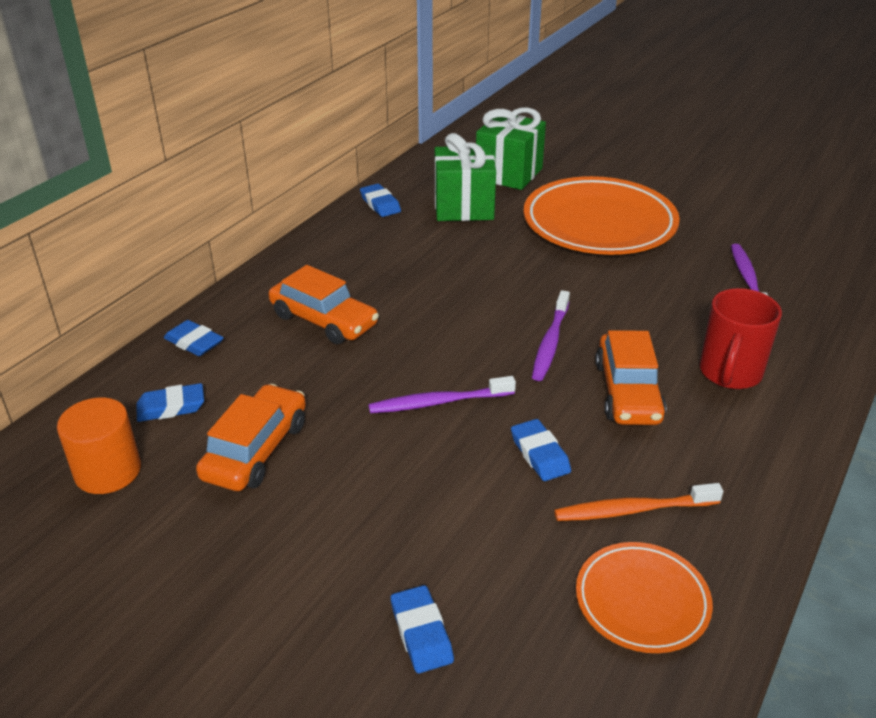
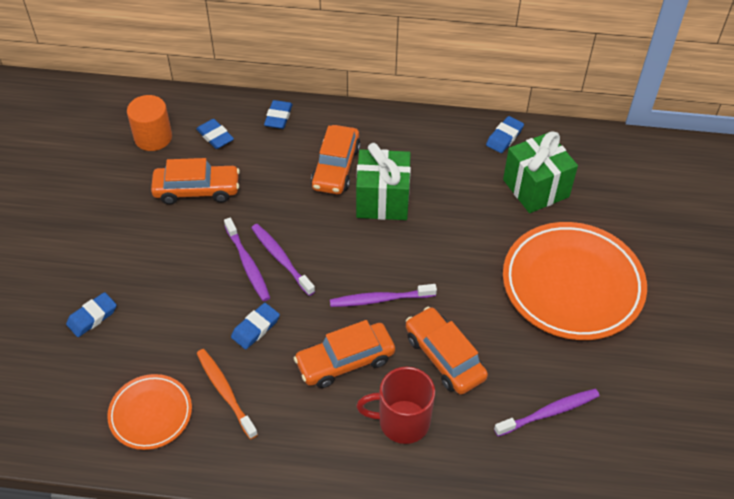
camera: 65 degrees right, 15 degrees up
green gift [476,107,546,190] -> green gift moved to [356,143,411,220]
none -> purple toothbrush [224,218,270,301]
none -> orange car [406,307,488,395]

